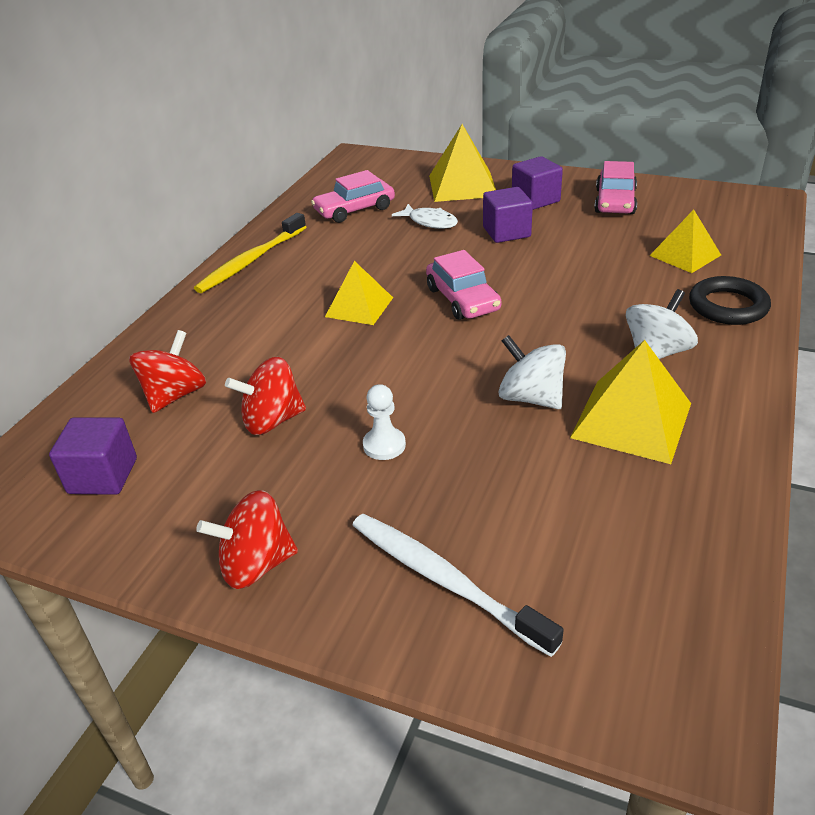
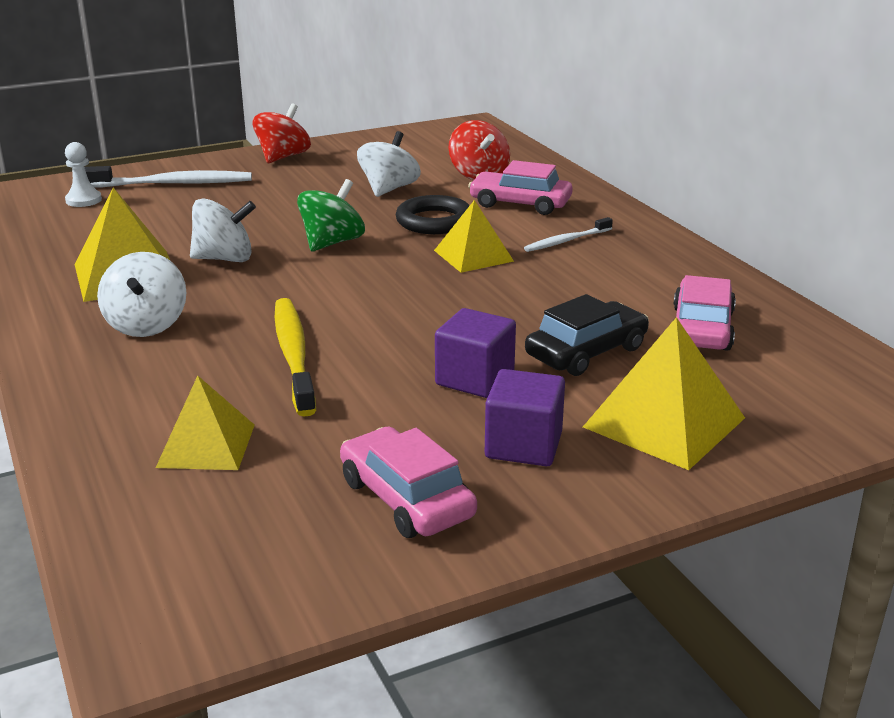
camera: 130 degrees right, 10 degrees down
purple cube [49,417,137,495] -> none
yellow toothbrush [194,213,306,293] -> yellow toothbrush moved to [275,298,316,416]
red spinning top [225,357,306,435] -> white spinning top [357,131,421,197]
white pawn [363,384,406,460] -> white pawn moved to [65,142,102,207]
white fish [392,204,458,229] -> black car [525,294,649,376]
pink car [426,250,502,320] -> pink car moved to [468,160,573,215]
black ring [689,276,771,325] -> black ring moved to [396,195,470,234]
none -> green spinning top [297,179,365,251]
none -> white toothbrush [524,217,613,252]

